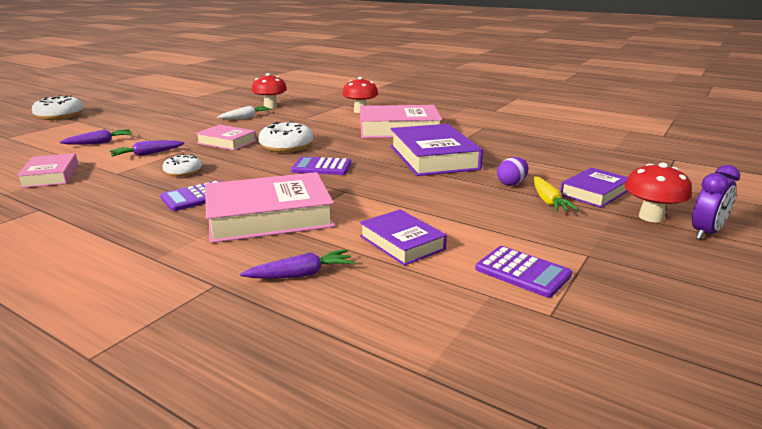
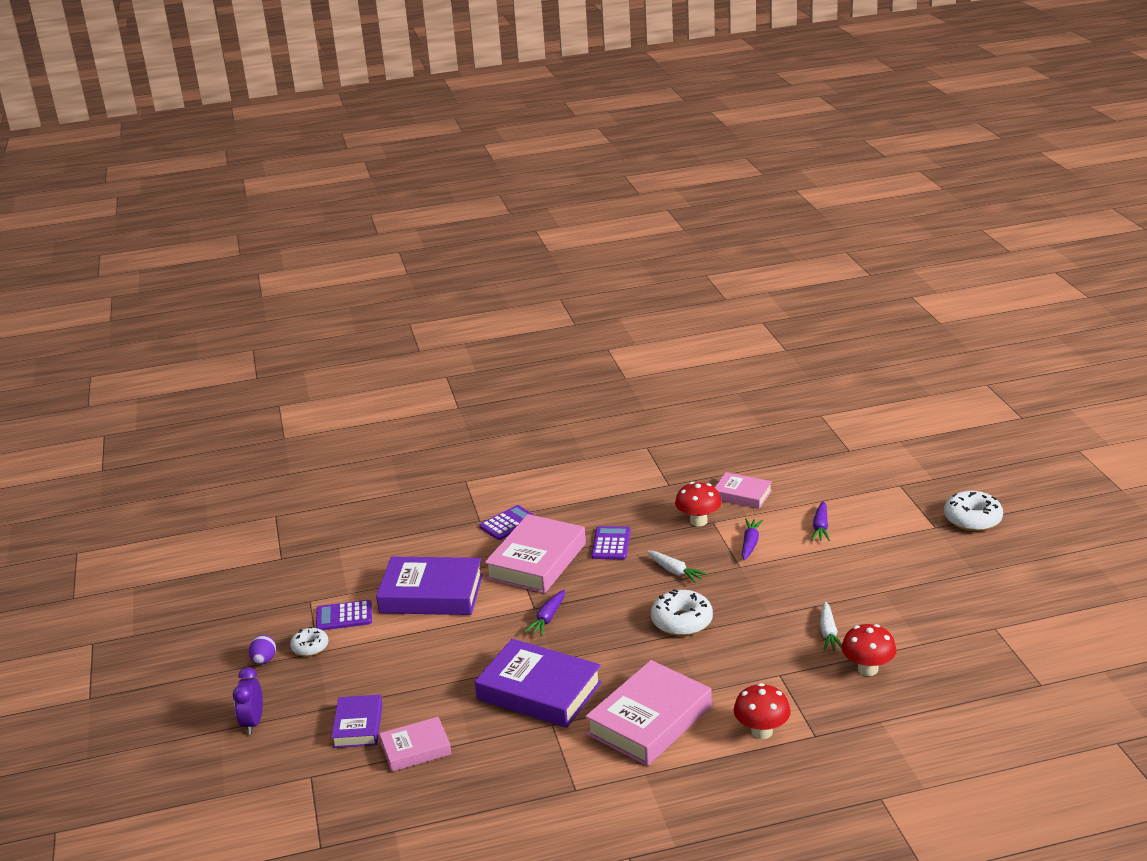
camera: 135 degrees right, 5 degrees up
white donut [162,154,202,177] -> white donut moved to [290,627,328,656]
pink book [196,125,257,150] -> pink book moved to [379,717,451,772]
purple carrot [240,249,355,279] -> purple carrot moved to [524,590,565,636]
purple calculator [291,157,351,175] -> purple calculator moved to [479,505,536,540]
purple book [360,209,447,266] -> purple book [376,557,483,615], size x1.74
purple egg [497,157,529,186] -> purple egg moved to [249,635,276,664]
yellow carrot [533,176,579,212] -> none
red mushroom [624,162,692,222] -> red mushroom moved to [675,482,721,526]
none -> white carrot [647,551,707,583]

